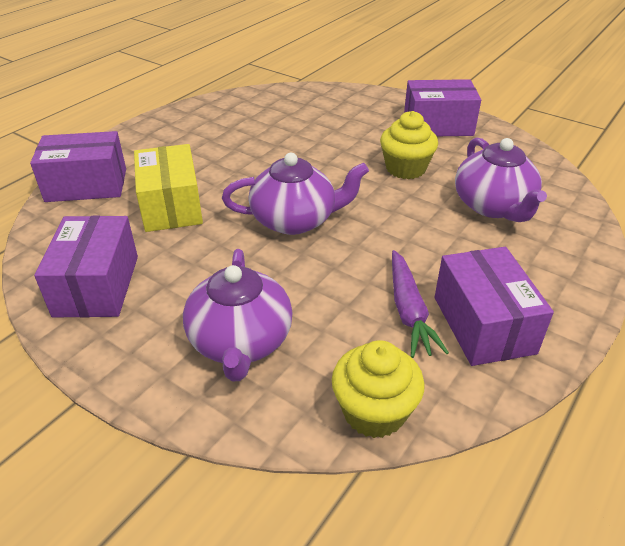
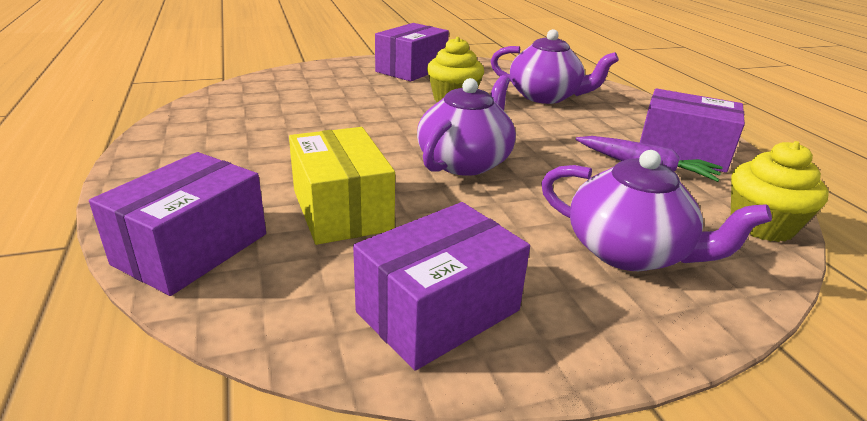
camera: 55 degrees left, 10 degrees down
purple box [34,216,138,317] -> purple box turned 75 degrees counterclockwise [353,202,530,371]
yellow box [134,144,203,232] -> yellow box turned 45 degrees clockwise [289,127,395,245]

